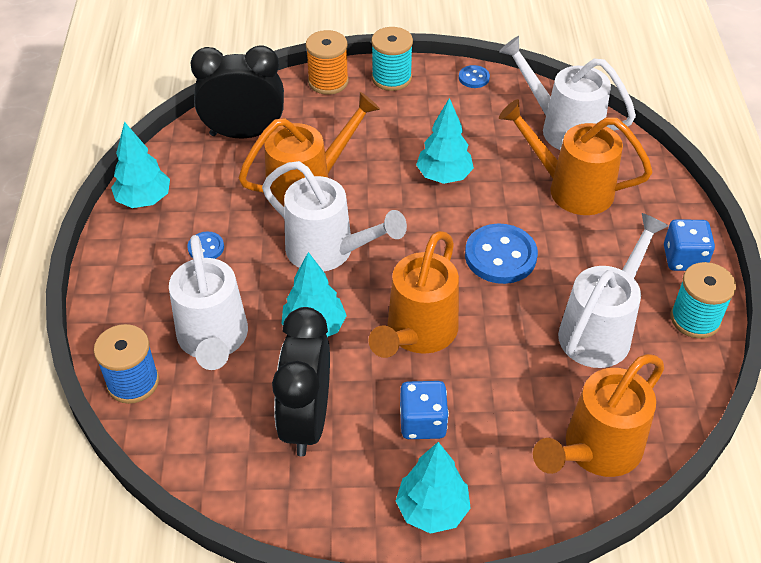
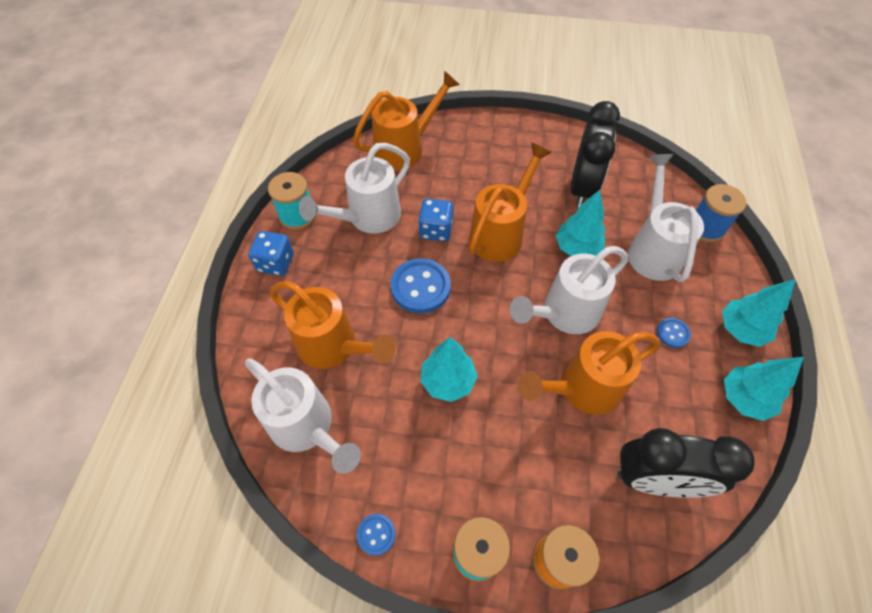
camera: 170 degrees left, 10 degrees up
white watering can [262,161,407,271] -> white watering can turned 75 degrees counterclockwise [510,246,628,334]
turquoise tree [396,442,471,534] -> turquoise tree moved to [722,279,796,347]
blue dice [400,381,449,439] -> blue dice moved to [418,199,453,241]

